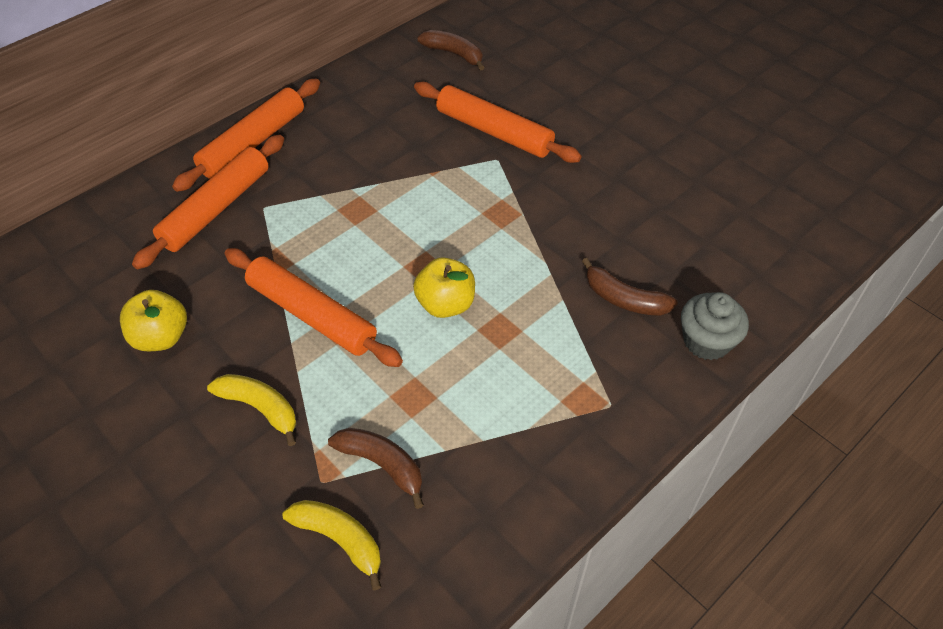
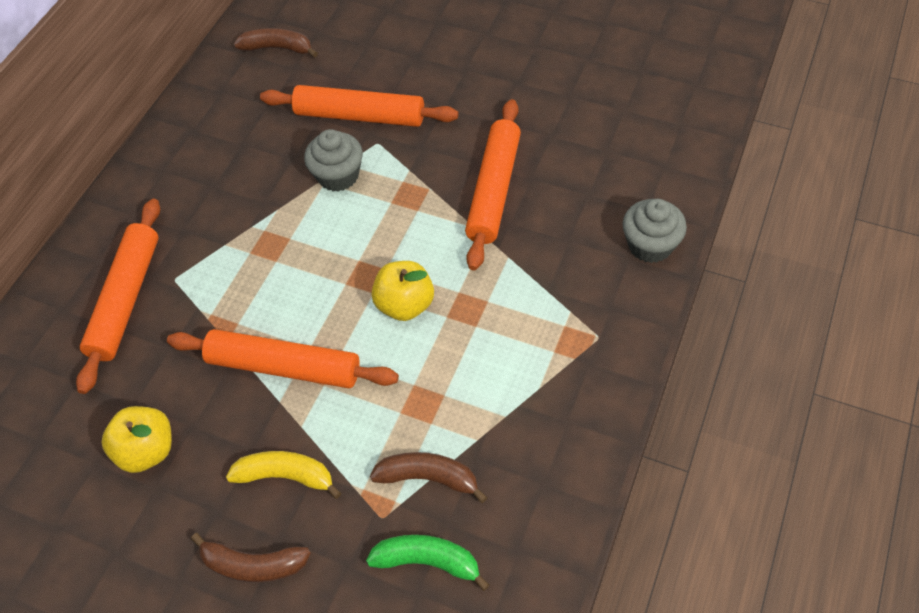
camera: 20 degrees left, 5 degrees up
orange rolling pin [172,78,320,192] -> orange rolling pin moved to [465,99,521,271]
yellow banana [283,500,381,590] -> green banana [366,535,490,591]
brown banana [582,258,678,316] -> brown banana moved to [191,533,311,583]
none -> grey cupcake [304,129,363,192]

